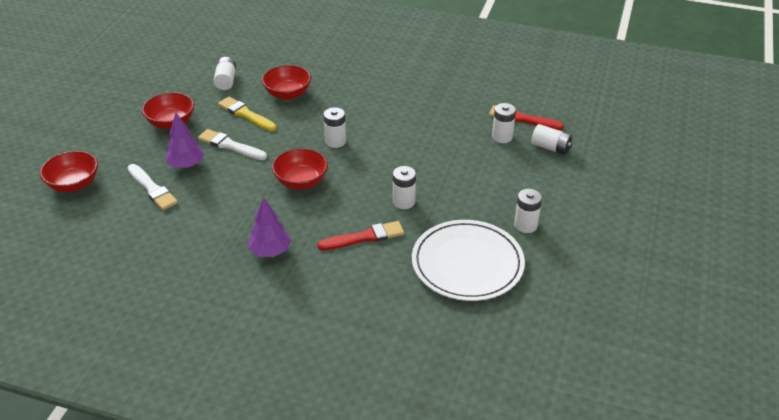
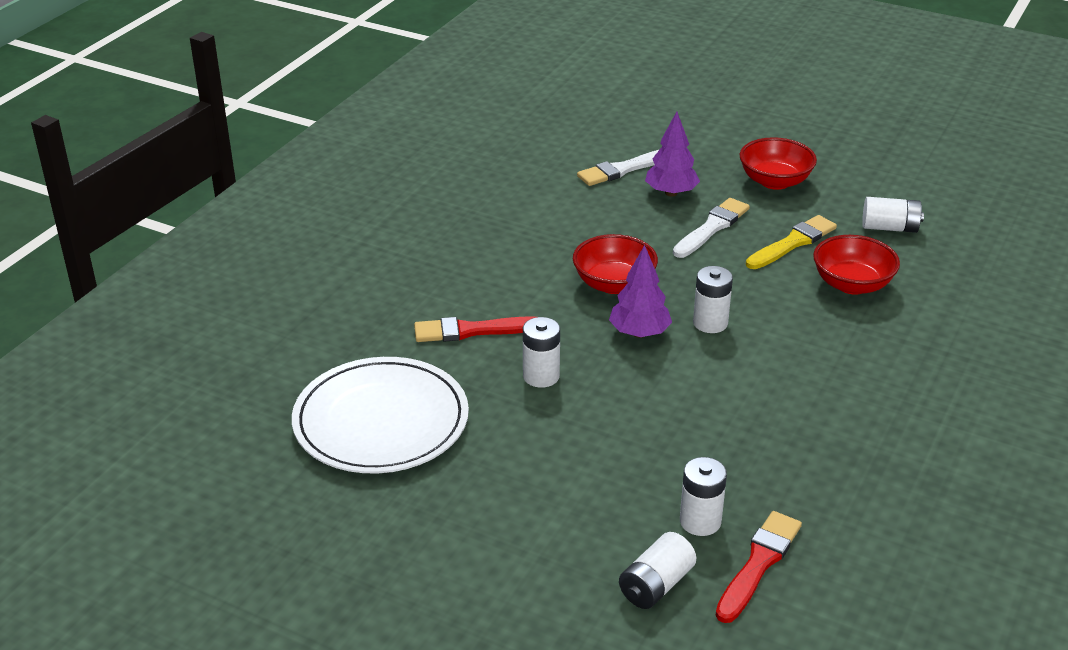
camera: 100 degrees right, 5 degrees down
red bowl [40,151,98,192] -> none
purple tree [249,197,291,257] -> purple tree moved to [609,245,672,338]
red brush [317,221,404,250] -> red brush turned 90 degrees clockwise [414,316,536,342]
white battery [514,189,542,233] -> none

